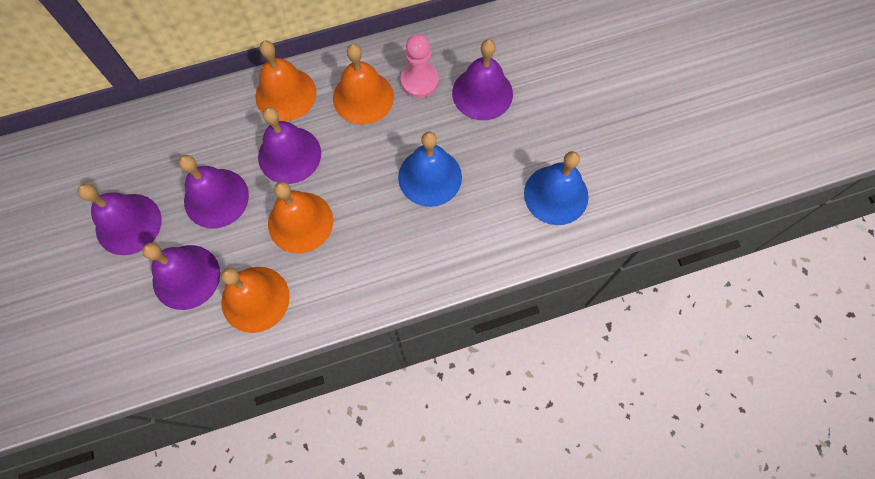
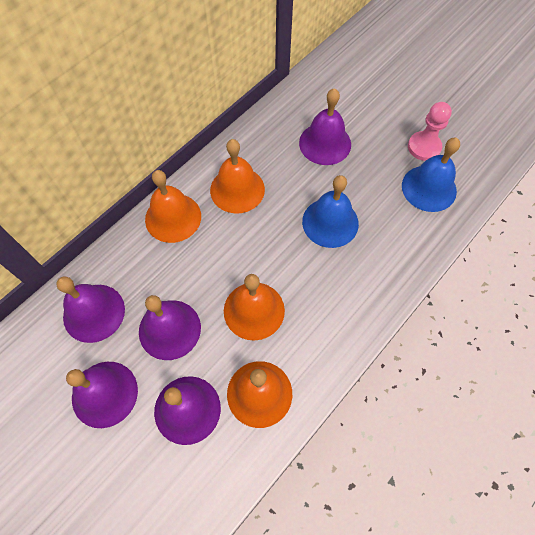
camera: 30 degrees left, 5 degrees down
purple bell [258,107,321,184] -> purple bell moved to [56,276,125,343]
pink pawn [401,34,439,98] -> pink pawn moved to [408,102,452,161]

